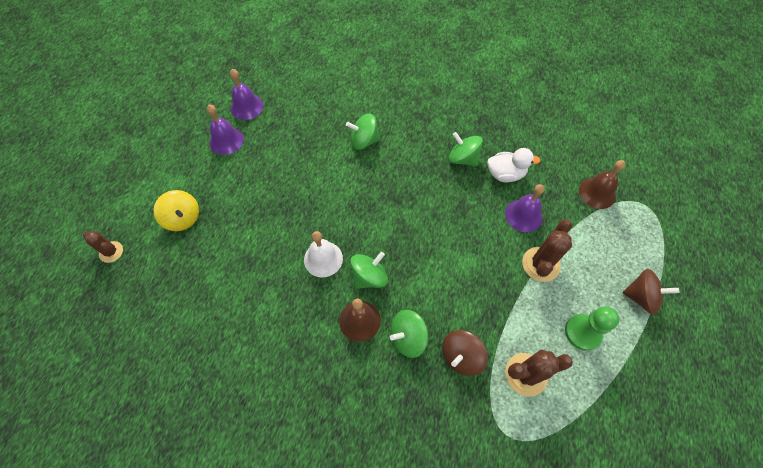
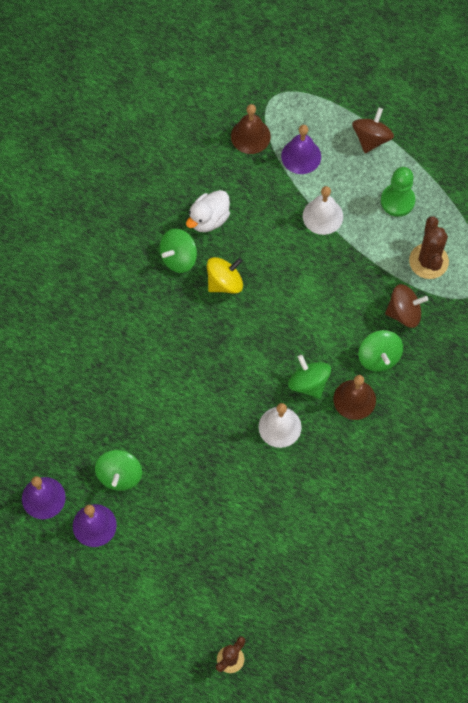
camera: 80 degrees left, 5 degrees up
yellow spinning top [153,190,199,231] -> yellow spinning top moved to [207,257,243,294]
green spinning top [346,114,380,150] -> green spinning top moved to [95,450,142,491]
brown spinning top [442,330,488,376] -> brown spinning top turned 60 degrees counterclockwise [385,284,428,328]
white duck [487,148,541,182] -> white duck turned 150 degrees counterclockwise [186,190,230,232]
purple bell [505,184,544,232] -> purple bell moved to [281,125,321,174]
brown cactus [522,219,572,282] -> white bell [303,186,343,235]

